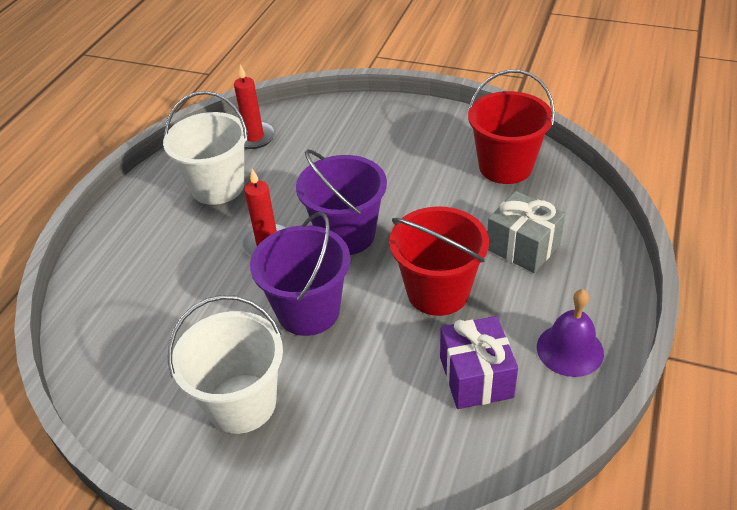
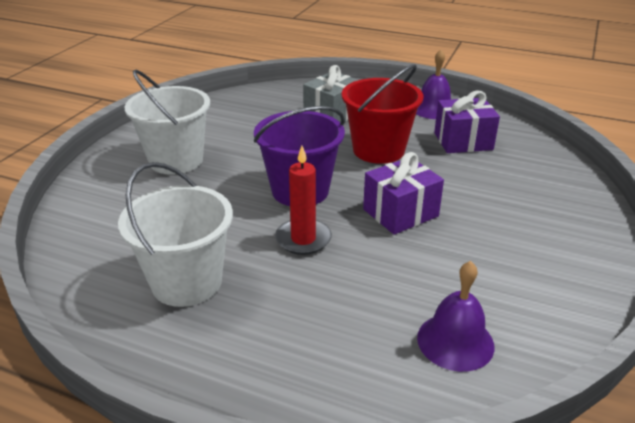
camera: 90 degrees left, 10 degrees down
white bucket [168,295,283,434] -> white bucket moved to [125,70,210,175]
red candle [234,65,276,149] -> none
purple bucket [250,212,350,336] -> purple gift [363,152,444,235]
red bucket [468,70,555,184] -> none
none -> purple bell [417,261,495,372]

